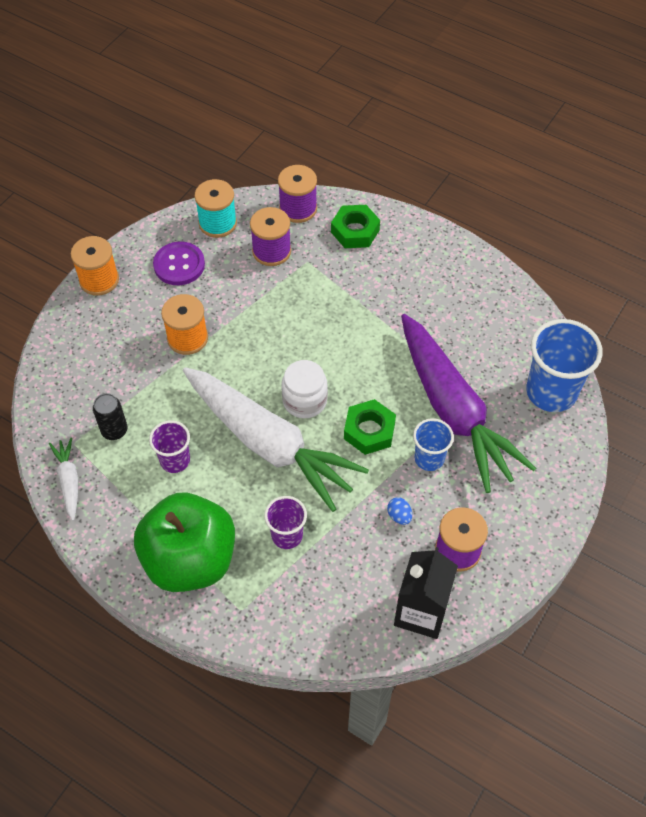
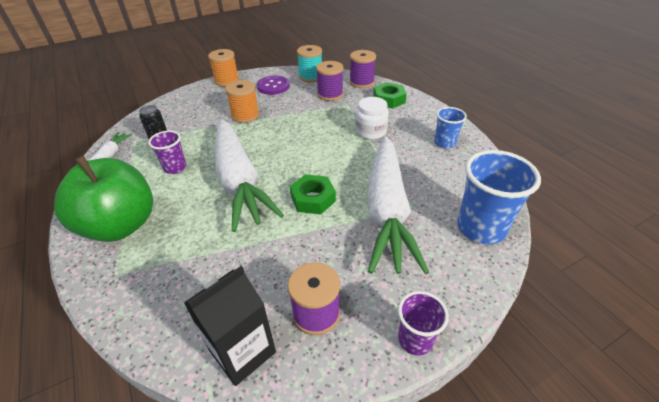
camera: 30 degrees right, 15 degrees down
purple cup [264,496,307,549] -> purple cup moved to [398,291,449,356]
white jar [281,360,328,418] -> white jar moved to [355,97,389,140]
blue egg [387,497,412,525] -> none
purple carrot [401,314,536,493] -> white carrot [367,137,429,275]
blue cup [413,418,454,471] -> blue cup moved to [434,107,467,149]

